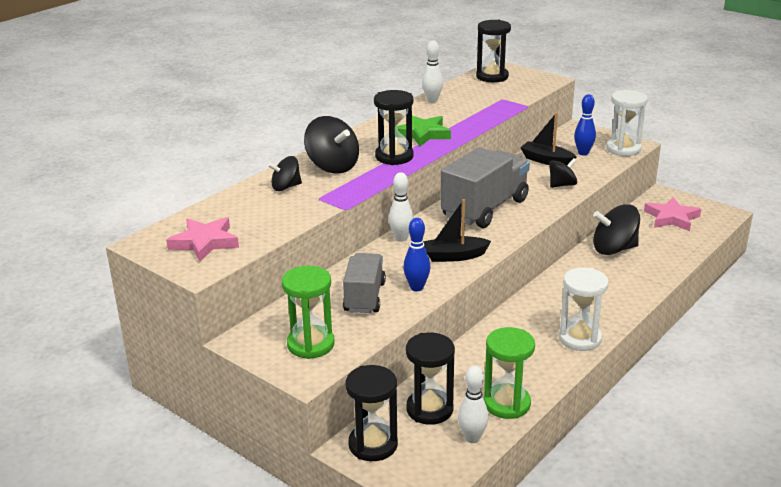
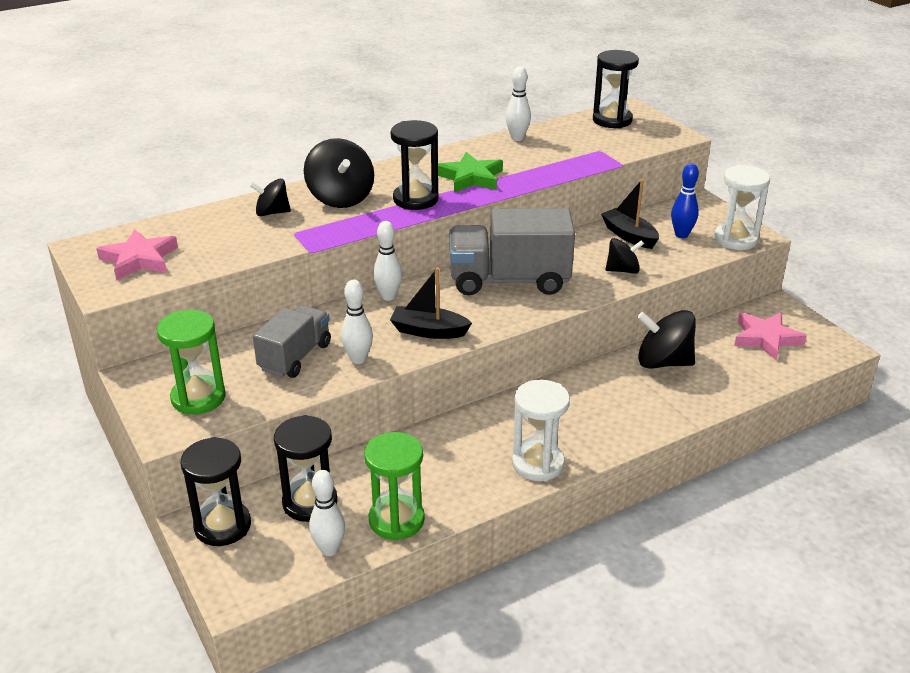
camera: 20 degrees right, 5 degrees up
blue bowling pin [403,218,430,291] -> white bowling pin [341,280,373,364]
grey truck [440,147,530,228] -> grey truck turned 150 degrees counterclockwise [450,208,575,295]

